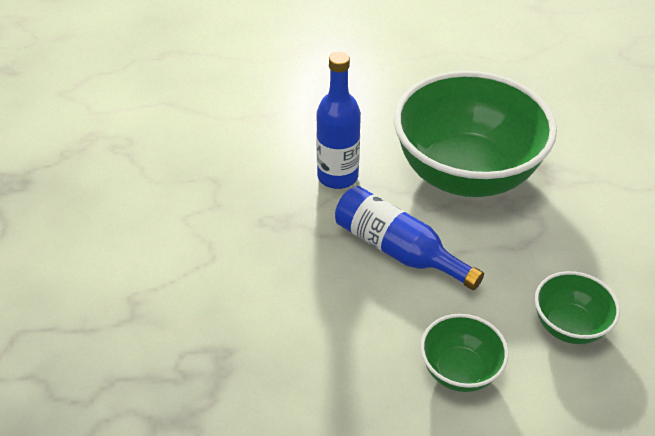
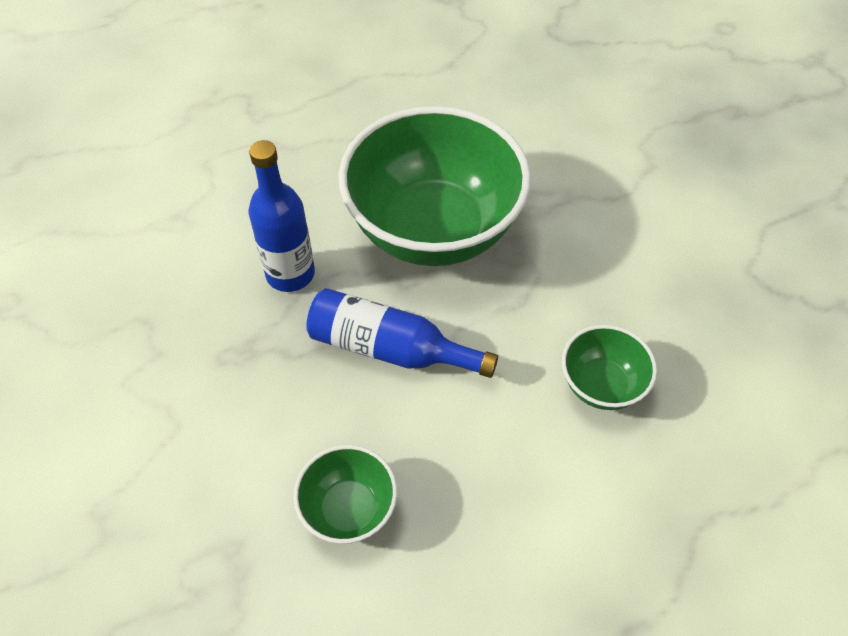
camera: 20 degrees left, 10 degrees up
green bowl [420,314,509,392] -> green bowl moved to [294,445,397,544]

